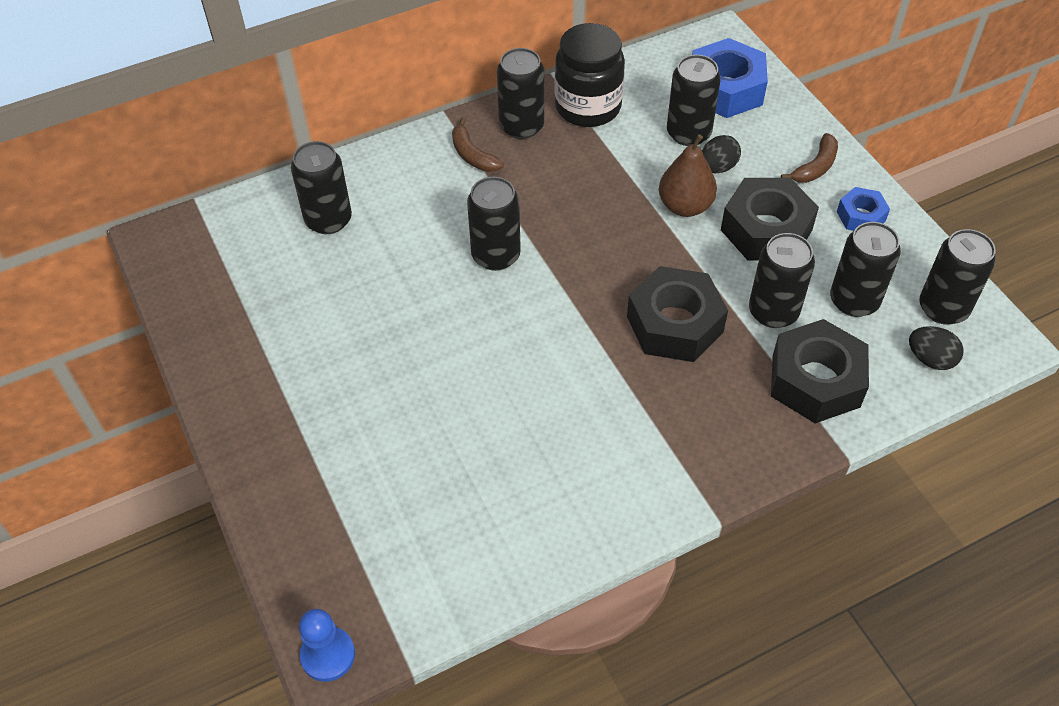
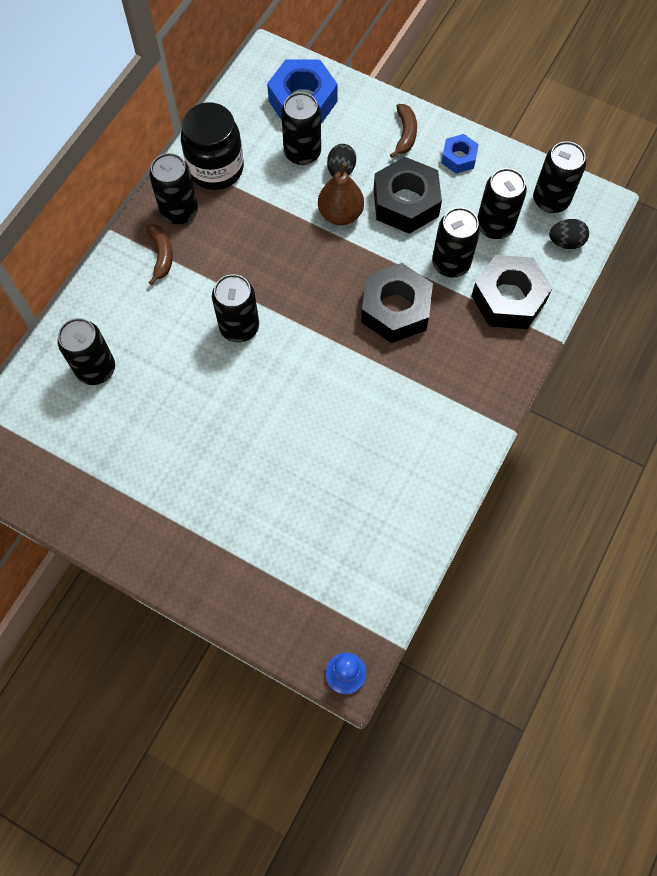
camera: 35 degrees left, 15 degrees up
brown banana [452,117,504,172] -> brown banana turned 120 degrees counterclockwise [146,224,173,285]

